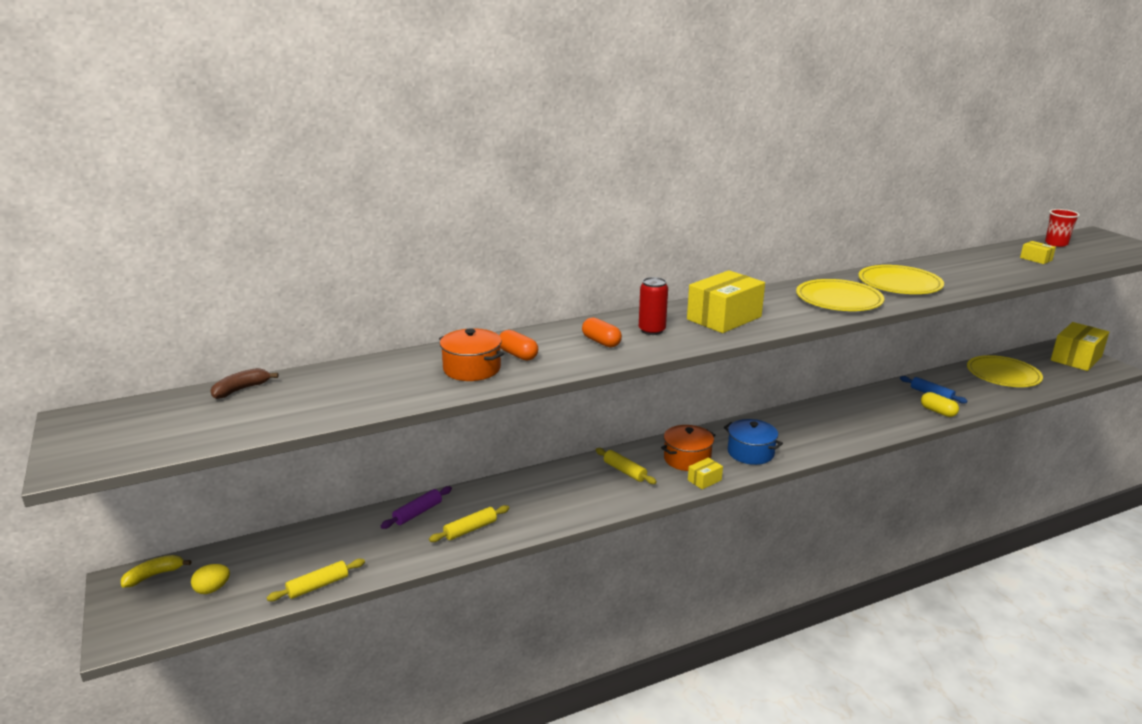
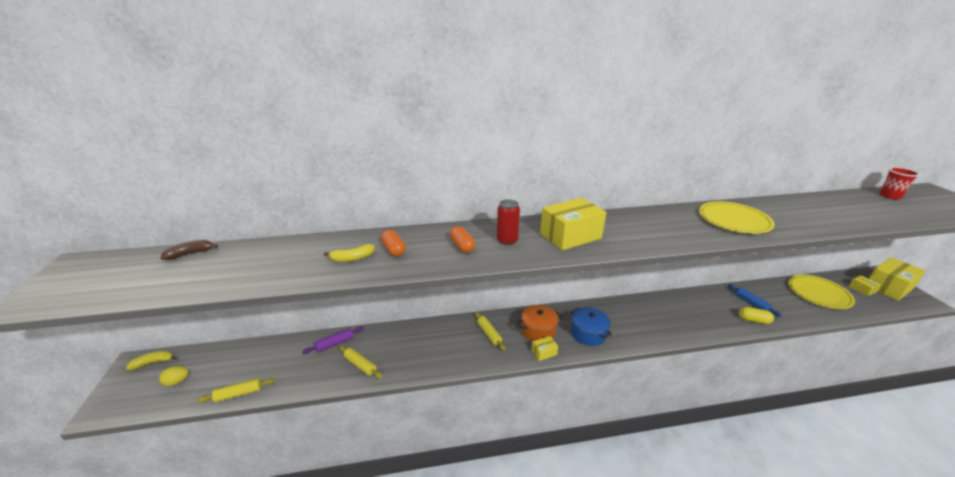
camera: 15 degrees right, 5 degrees up
yellow rolling pin [429,505,509,542] -> yellow rolling pin turned 60 degrees clockwise [339,345,382,379]
orange pot [439,328,504,381] -> yellow banana [324,244,375,262]
yellow plate [796,279,884,311] -> none
yellow capsule [921,392,959,417] -> yellow capsule turned 45 degrees counterclockwise [739,307,774,324]
yellow box [1020,241,1056,264] -> yellow box moved to [849,275,880,296]

